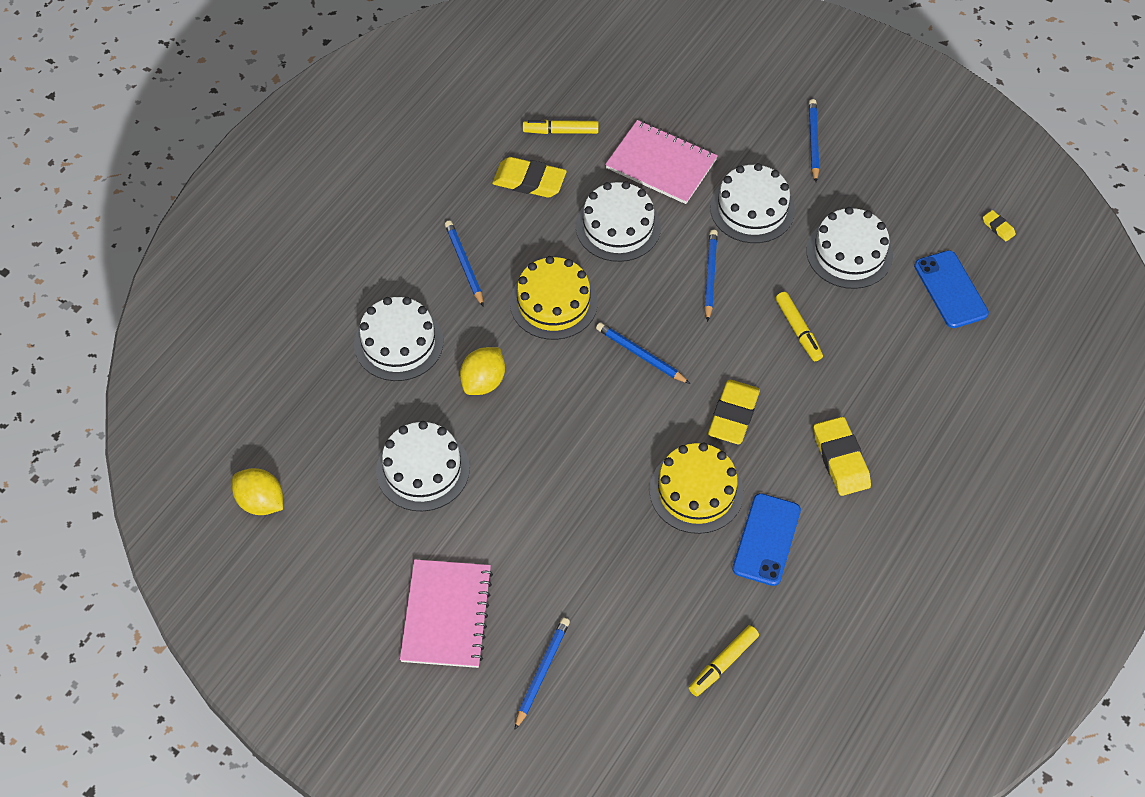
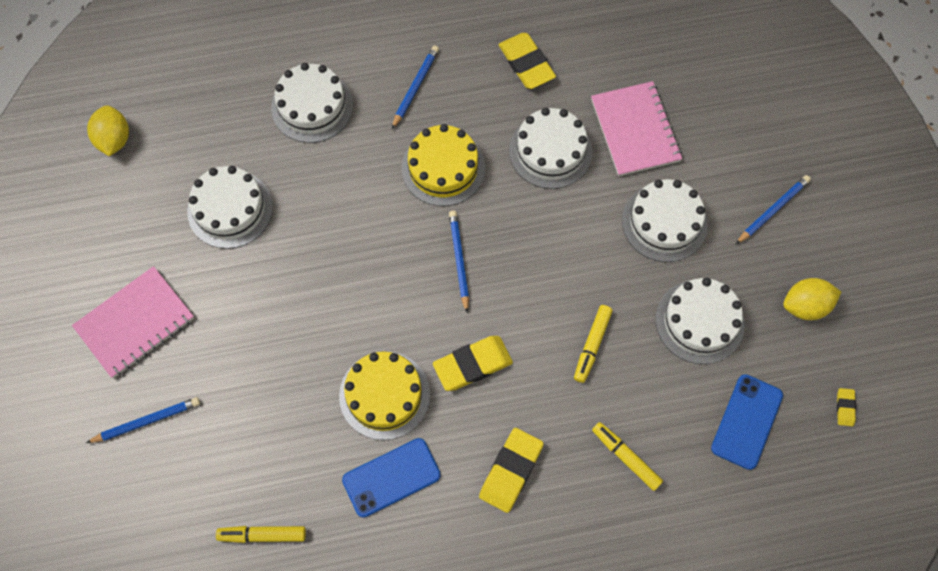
camera: 45 degrees right, 10 degrees up
yellow lemon [460,347,505,395] -> yellow lemon moved to [783,278,841,320]
yellow marker [523,120,599,134] -> yellow marker moved to [592,422,663,491]
blue pencil [705,230,718,322] -> none

